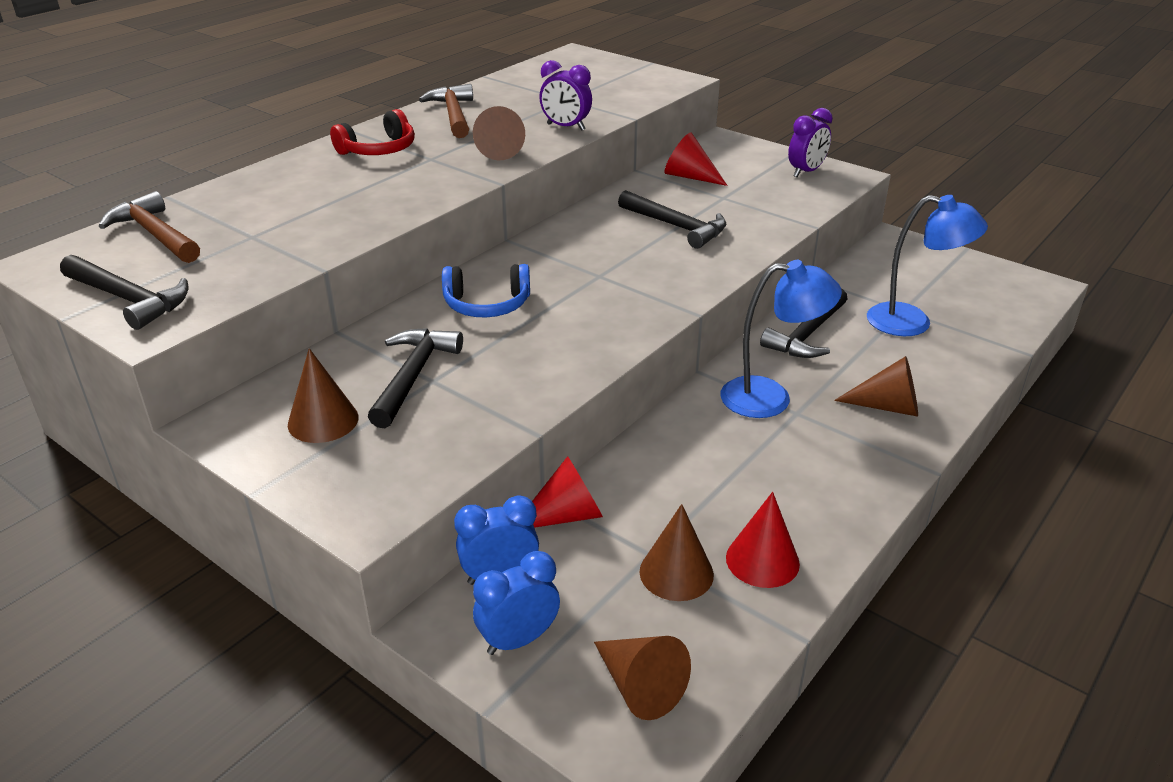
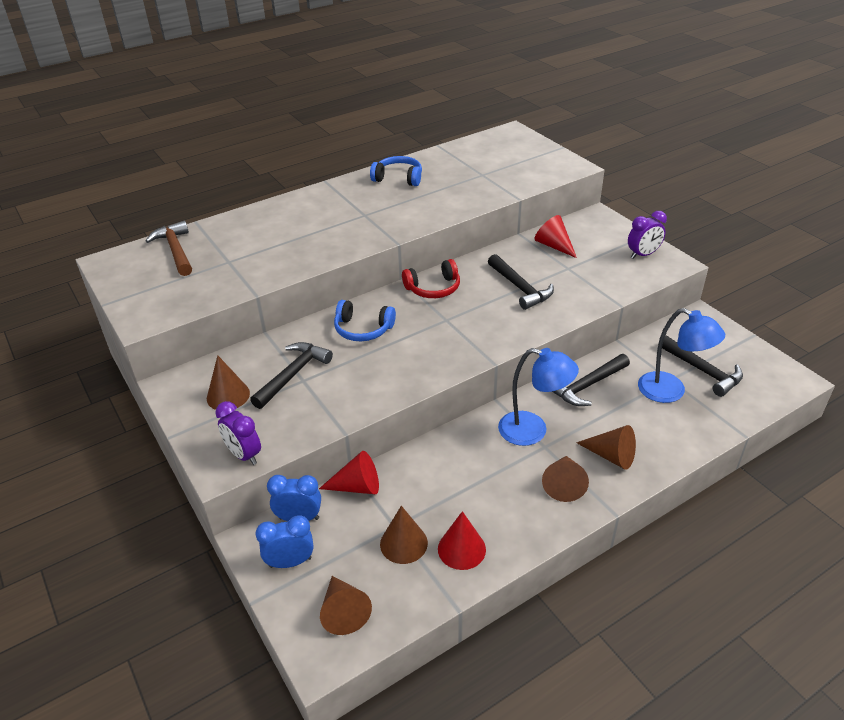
camera: 20 degrees right, 5 degrees up
black hammer [60,255,189,330] -> black hammer moved to [658,335,743,397]
red headphones [330,109,415,155] -> red headphones moved to [402,259,460,298]
brown hammer [419,84,473,138] -> blue headphones [370,156,422,186]
brown cone [473,106,525,160] -> brown cone moved to [542,456,589,502]
purple clock [539,60,592,130] -> purple clock moved to [215,401,261,465]

